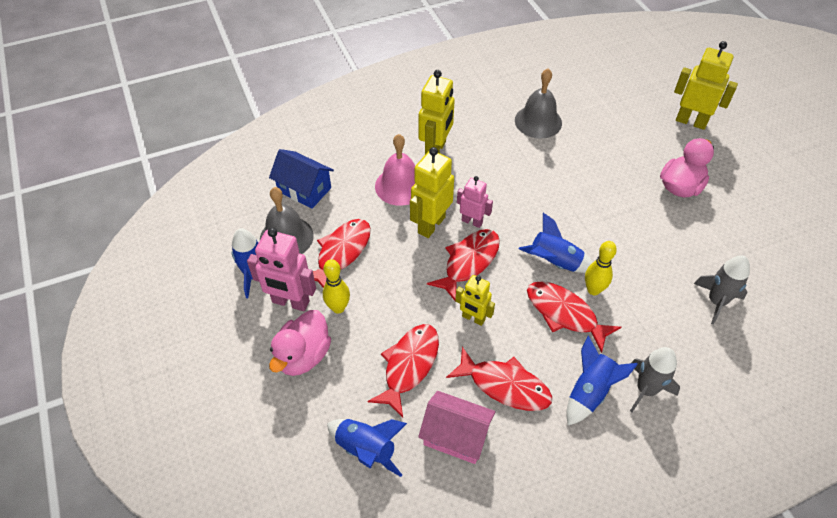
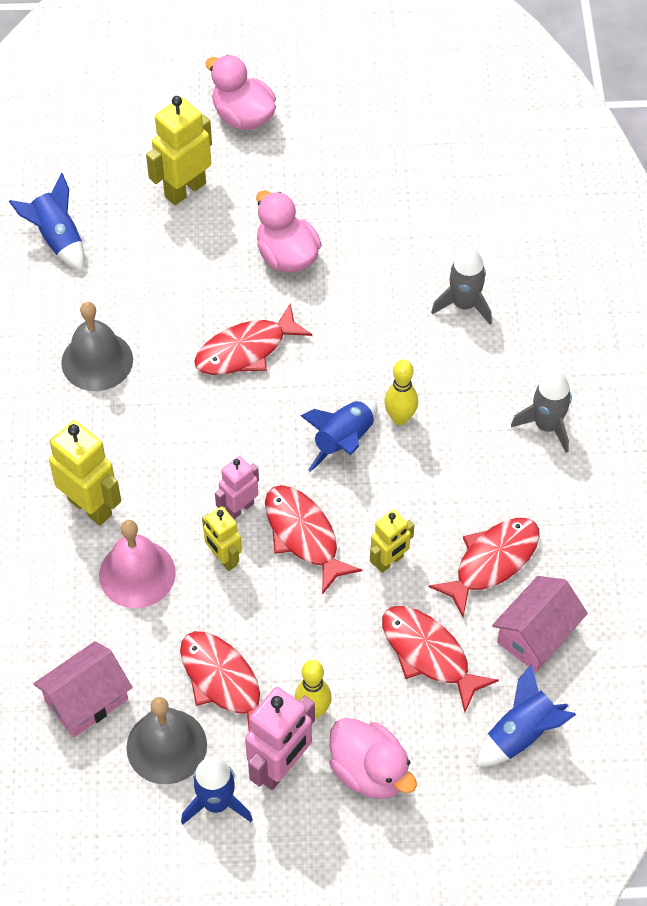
camera: 70 degrees left, 5 degrees up
blue house [269,149,334,209] -> pink house [33,641,132,738]
yellow robot [410,147,454,238] -> yellow robot [202,507,242,571], size x0.62
red fish [527,281,621,353] -> red fish moved to [194,303,312,375]
blue rocket [566,336,638,425] -> blue rocket moved to [9,173,85,271]
none -> pink duck [205,55,276,130]

